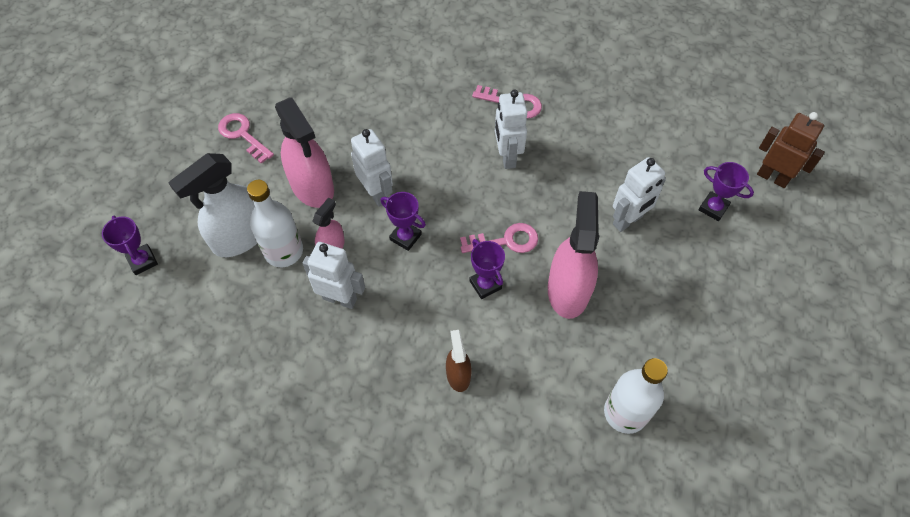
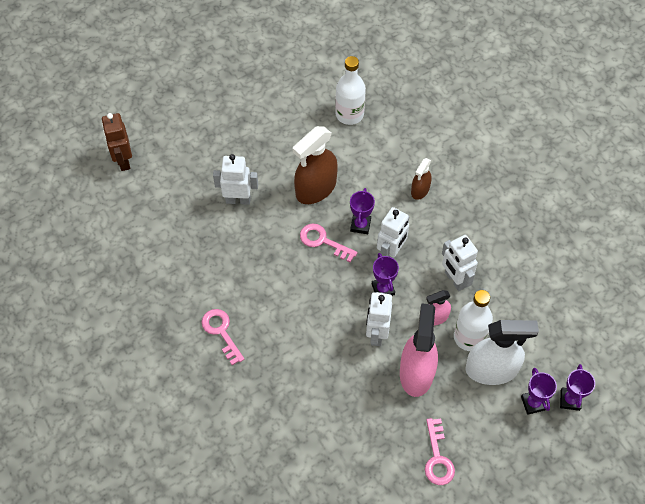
camera: 140 degrees left, 0 degrees up
white robot [495,90,527,169] -> white robot moved to [377,207,409,258]
pink spray bottle [548,191,599,319] -> brown spray bottle [293,126,338,204]
purple trophy [699,162,754,221] -> purple trophy moved to [521,368,557,415]

